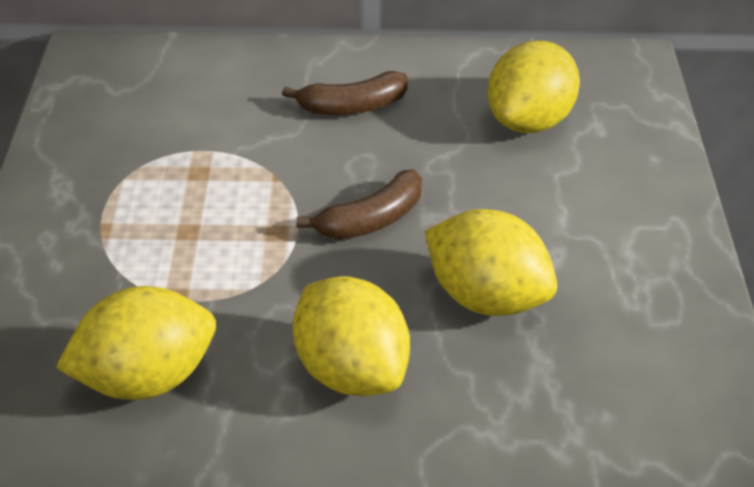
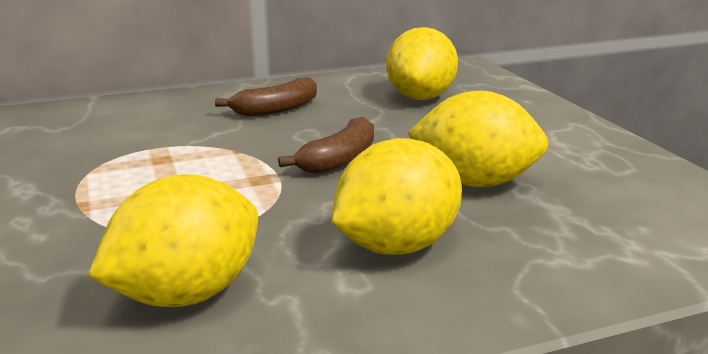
camera: 20 degrees left, 20 degrees down
yellow lemon [293,276,410,396] -> yellow lemon turned 75 degrees counterclockwise [332,138,462,254]

